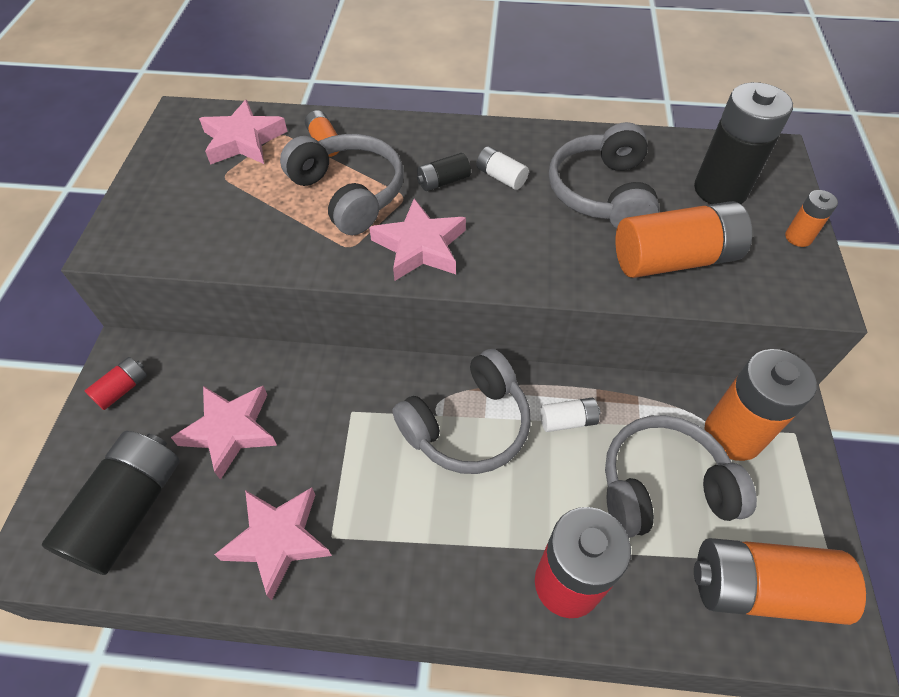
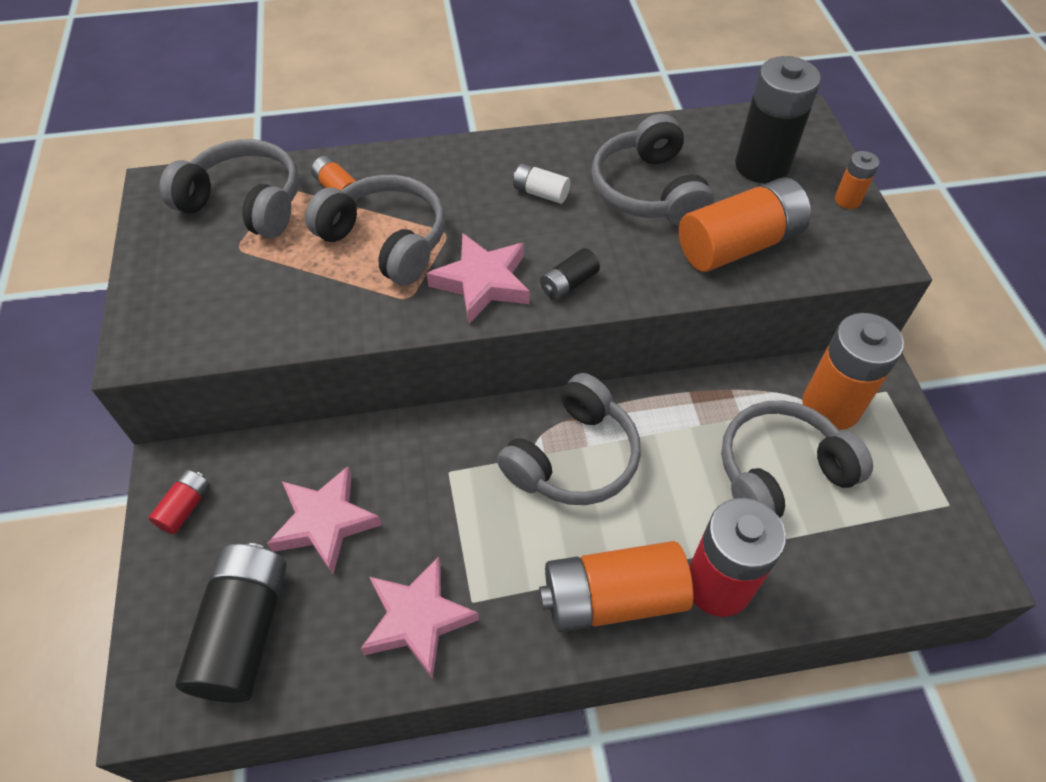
camera: 15 degrees left, 0 degrees up
pink star [199,100,288,165] -> grey headphones [159,139,299,238]
black battery [417,153,471,191] -> black battery moved to [540,248,600,300]
white battery [540,398,600,432] -> none
orange battery [694,538,866,625] -> orange battery moved to [539,541,693,632]

